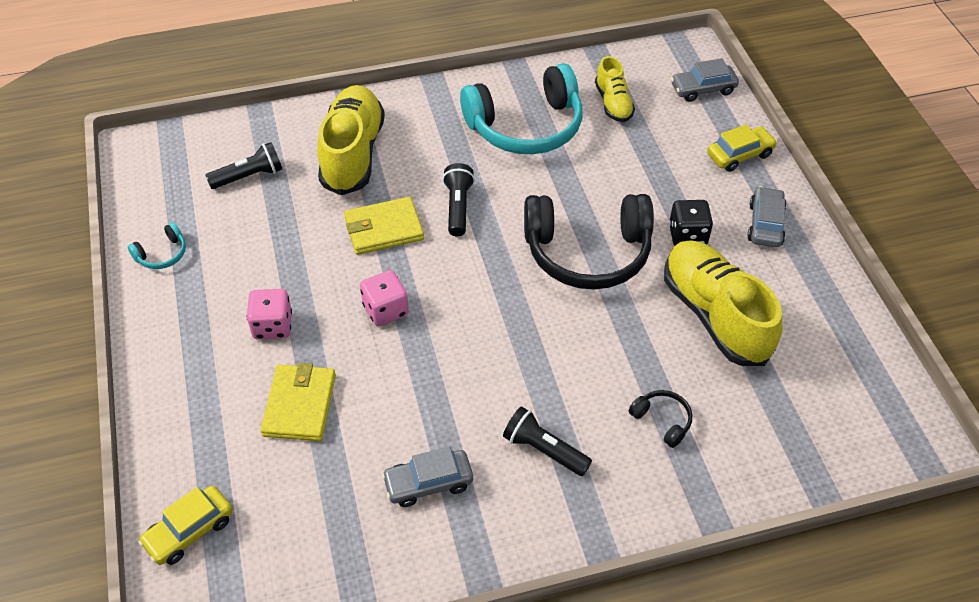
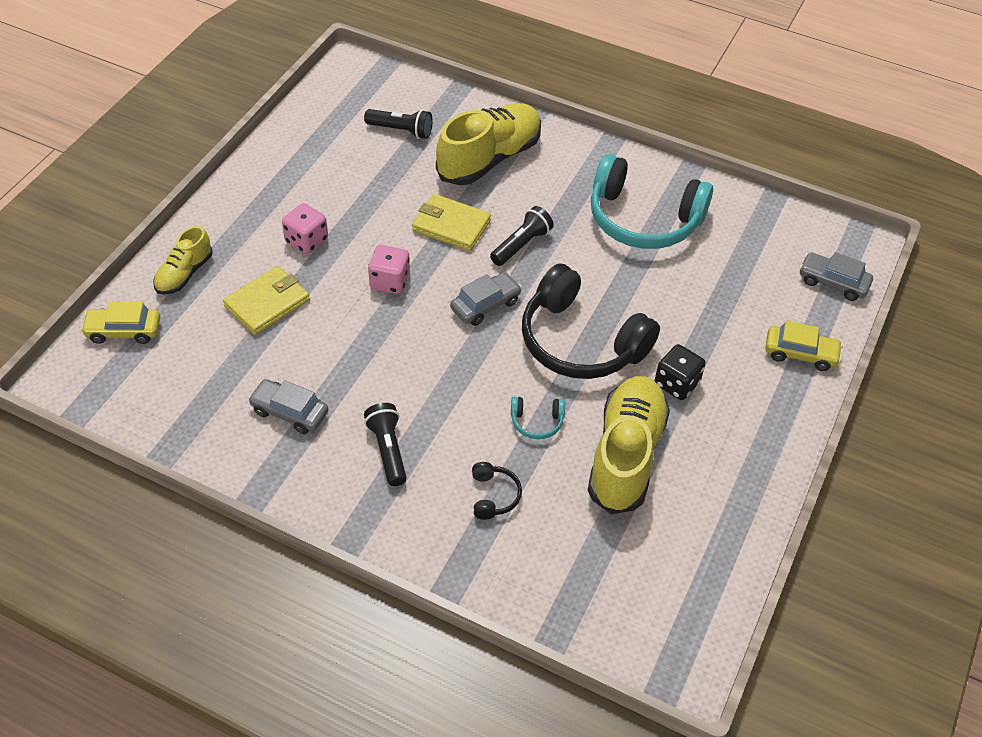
camera: 40 degrees right, 0 degrees up
turquoise headphones [128,222,186,269] -> turquoise headphones moved to [511,396,565,439]
yellow shoe [595,56,635,122] -> yellow shoe moved to [153,226,213,295]
grey car [747,186,787,247] -> grey car moved to [450,272,522,326]

